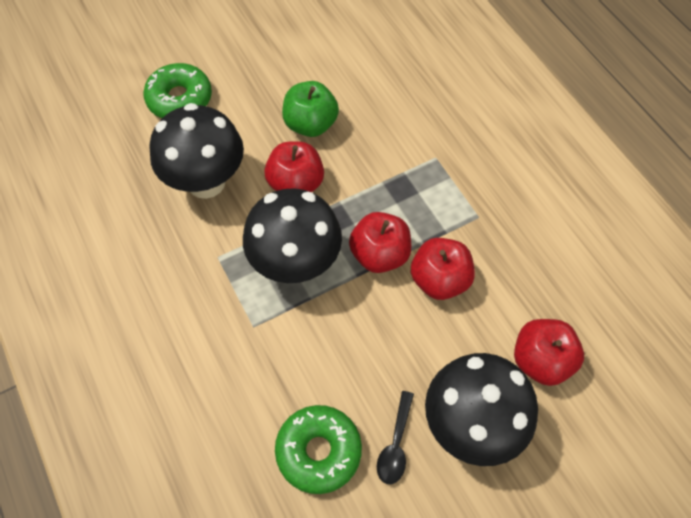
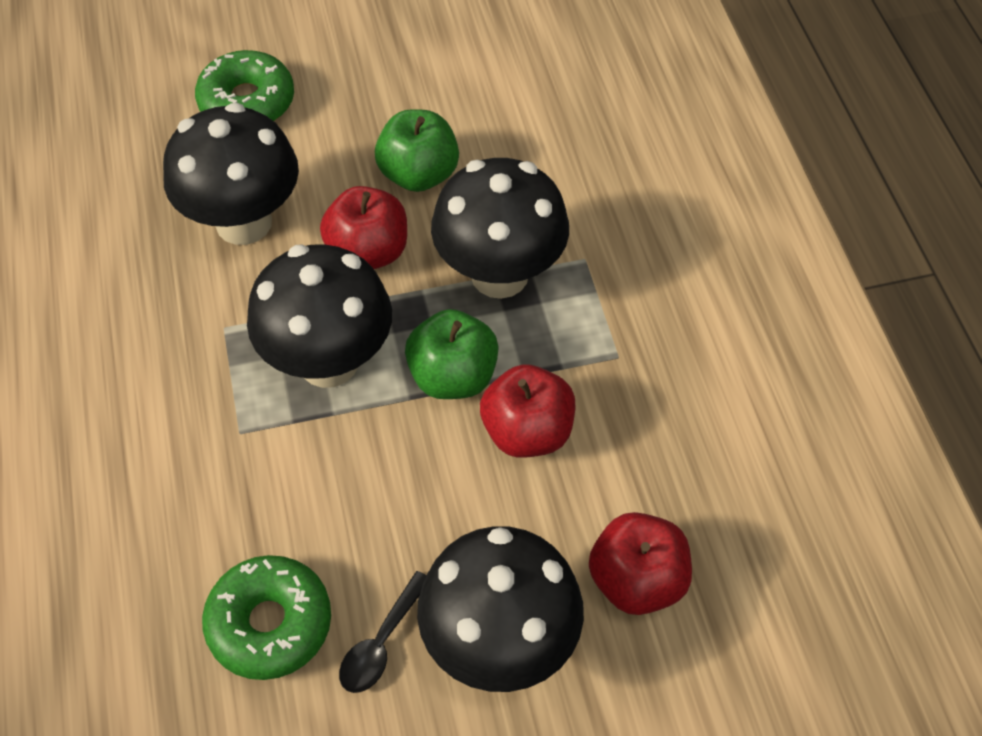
camera: 15 degrees right, 5 degrees down
red apple [349,212,411,273] -> green apple [405,309,499,399]
none -> black mushroom [431,158,569,299]

